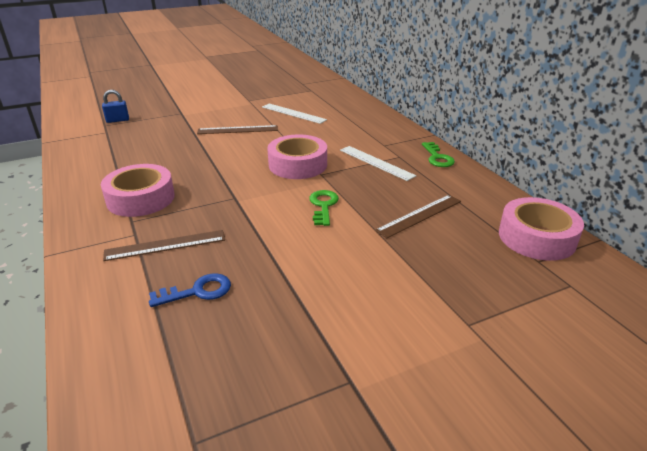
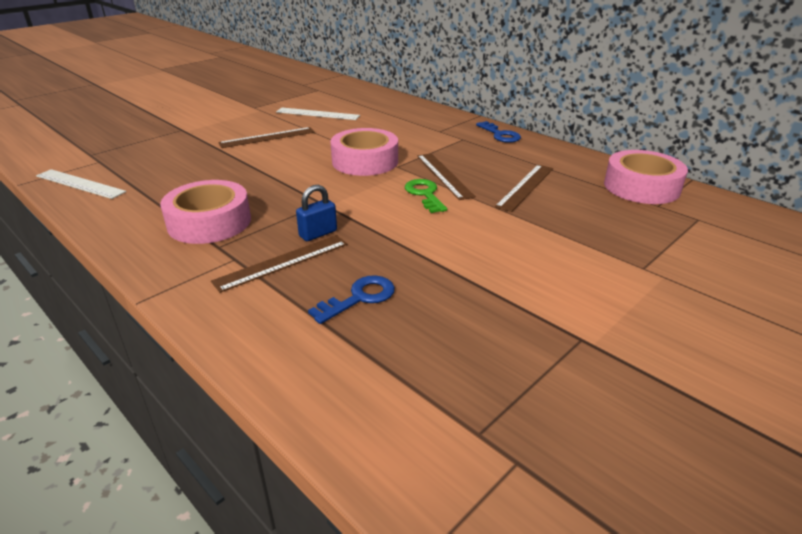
camera: 20 degrees left, 0 degrees up
blue padlock [102,90,129,123] -> blue padlock moved to [296,185,337,241]
white ruler [340,146,416,181] -> white ruler moved to [36,169,126,199]
green key [422,142,455,167] -> blue key [476,121,521,143]
none -> brown ruler [417,153,476,200]

